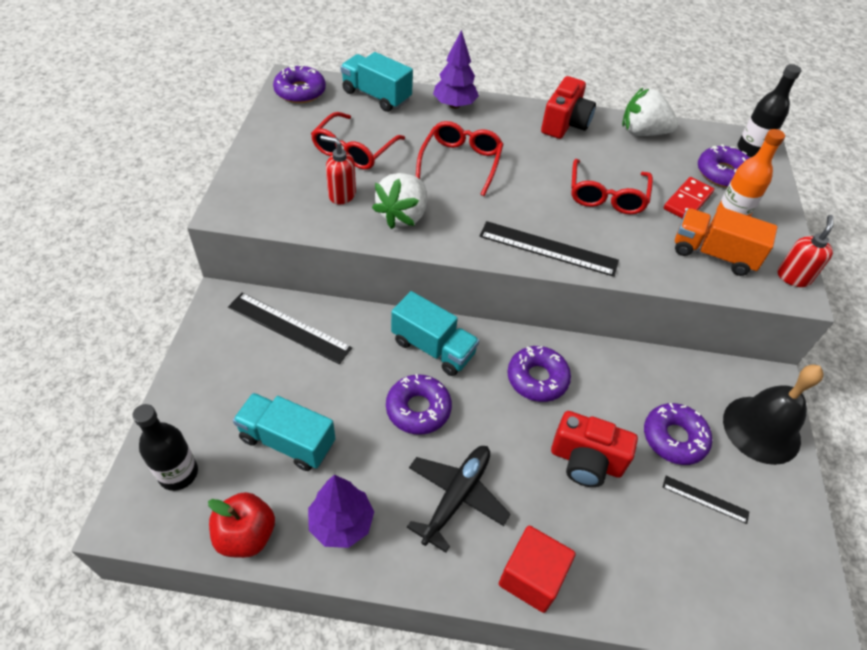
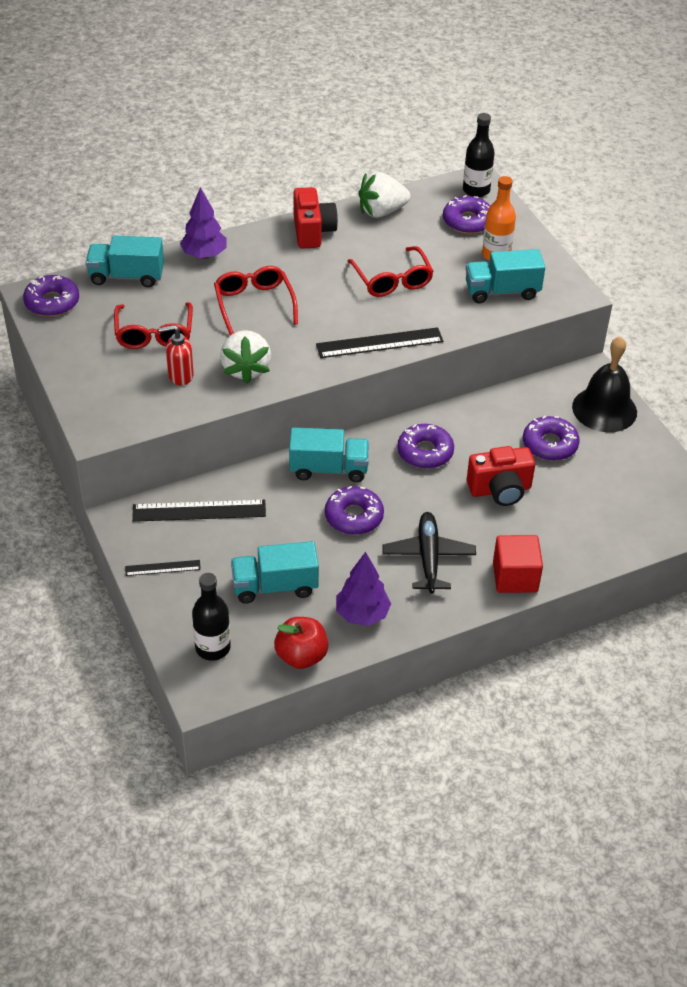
camera: 30 degrees left, 5 degrees down
black ruler [662,476,750,524] -> black ruler moved to [125,560,201,576]
red domino [664,177,714,219] -> none
orange truck [675,207,777,276] -> turquoise truck [466,249,545,303]
red soap dispenser [778,215,833,287] -> none

